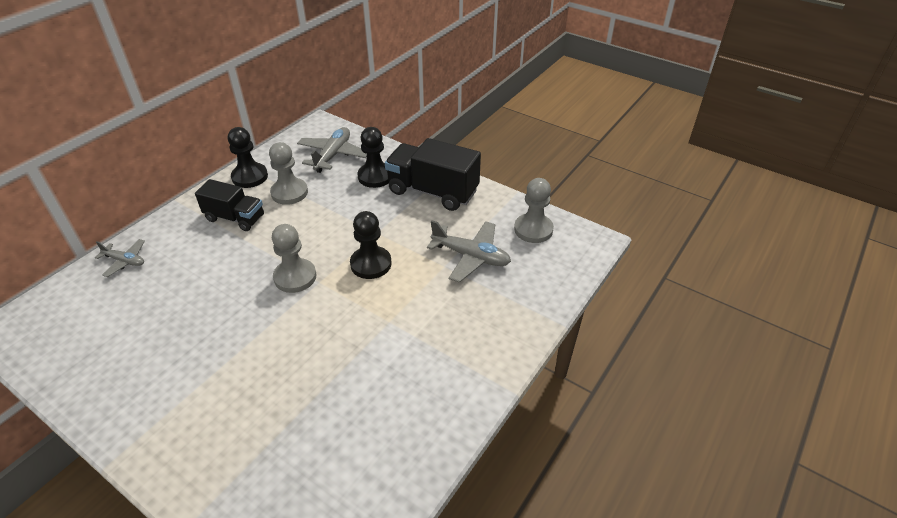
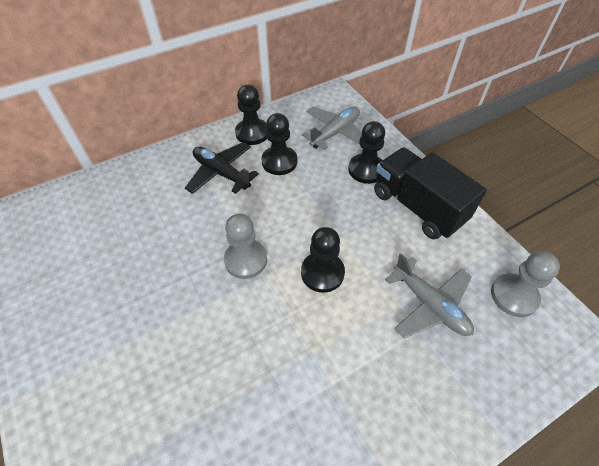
camera: 25 degrees right, 10 degrees up
grey plane [95,239,145,277] -> none
black truck [195,179,264,231] -> black plane [185,142,259,194]
grey pawn [269,142,308,205] -> black pawn [261,113,297,175]

